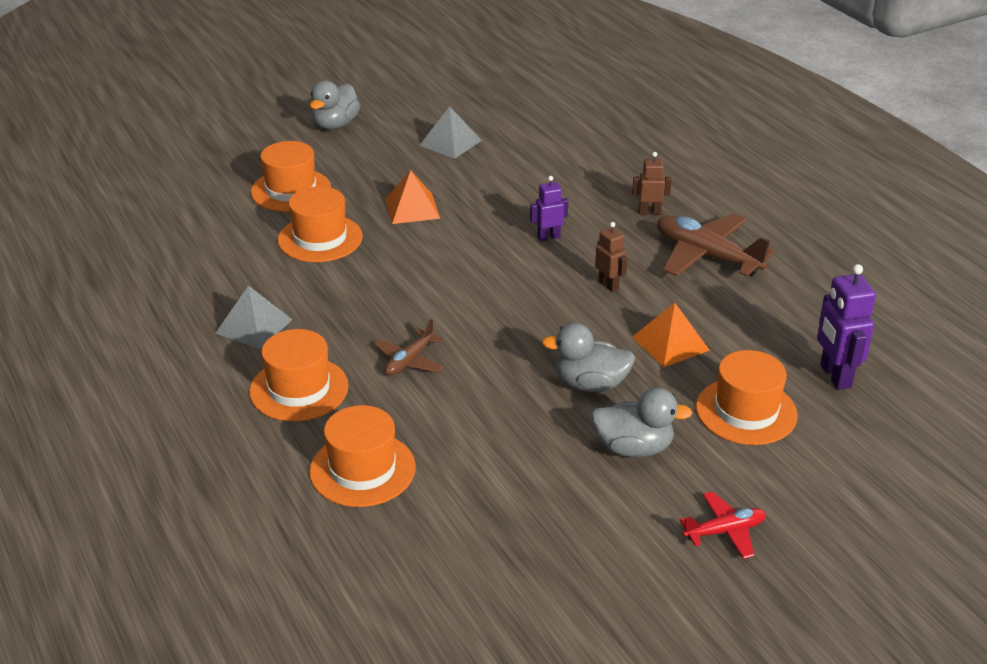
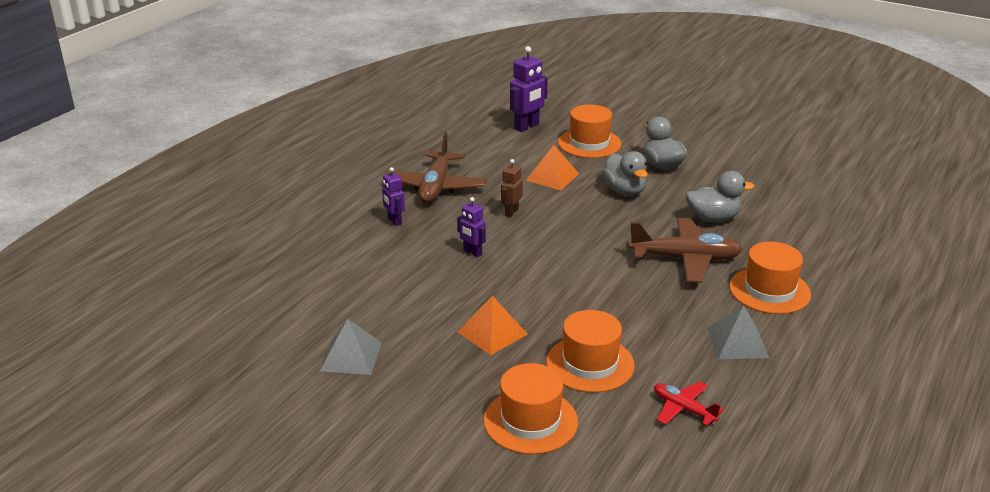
camera: 120 degrees left, 5 degrees down
orange hat [309,405,416,507] -> none
grey duck [310,81,360,129] -> grey duck moved to [686,171,754,222]
brown plane [374,319,444,376] -> brown plane [629,218,742,283], size x1.82
brown robot [632,152,672,215] -> purple robot [382,167,405,226]
red plane [679,491,766,559] -> red plane moved to [654,381,724,426]

